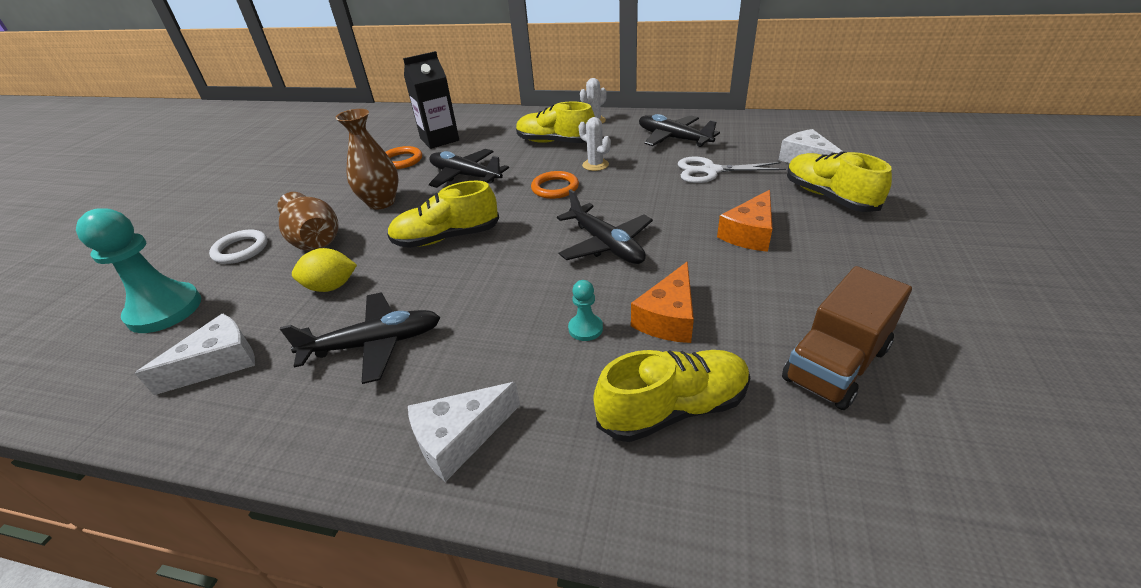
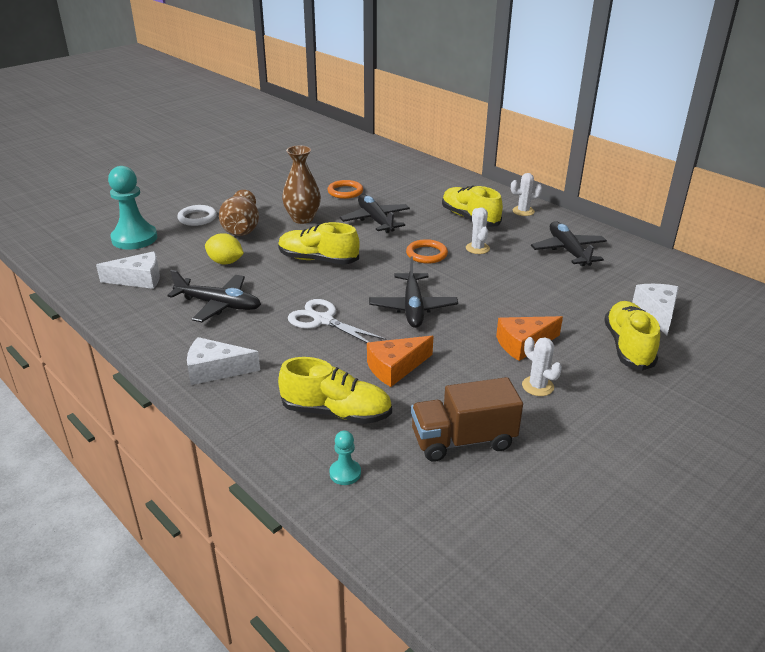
camera: 30 degrees right, 5 degrees down
black carton [403,51,459,149] -> none
turquoise pawn [568,280,603,341] -> turquoise pawn moved to [330,431,361,485]
white scissors [678,157,786,183] -> white scissors moved to [288,299,387,343]
none -> white cactus [522,337,562,396]

